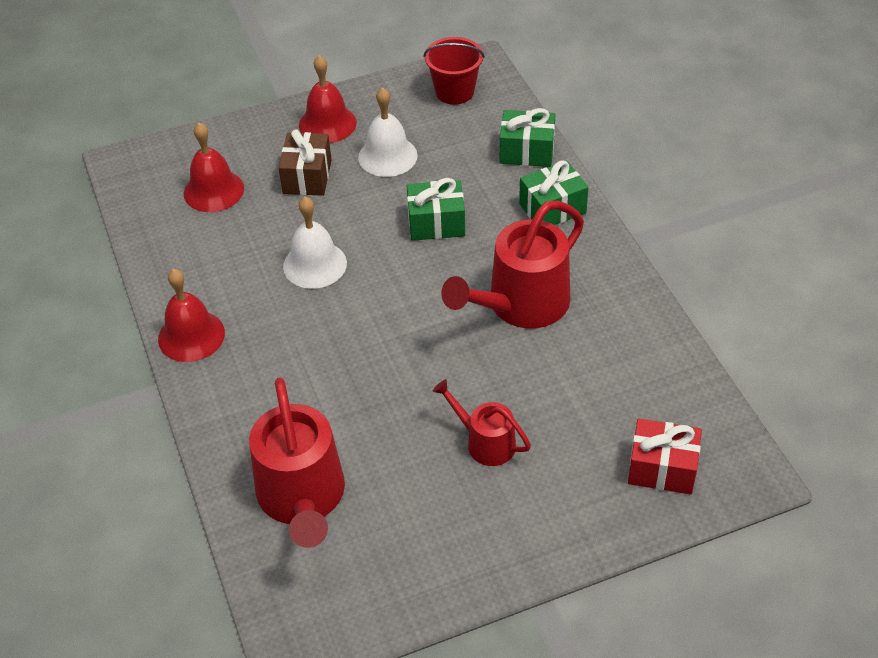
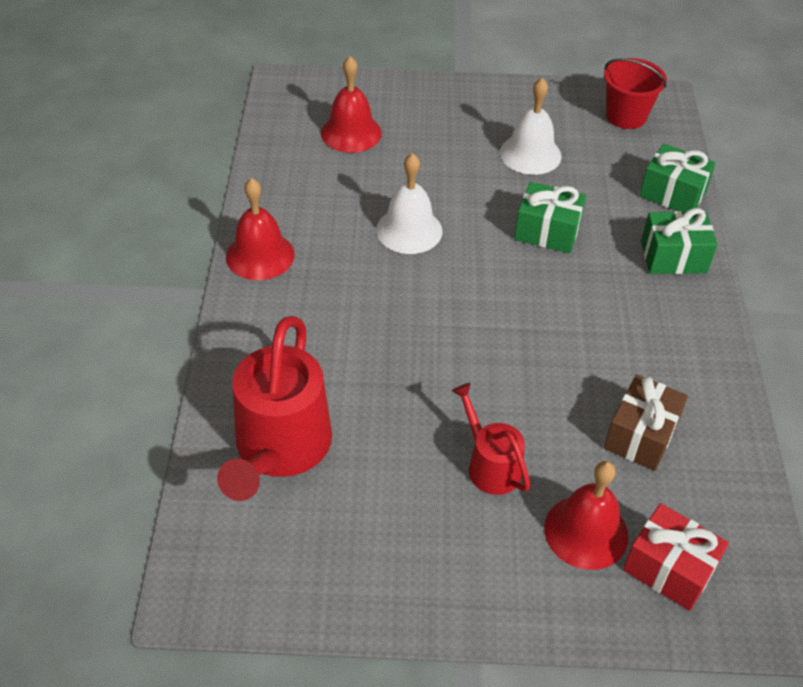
camera: 20 degrees right, 0 degrees up
brown gift [279,129,332,196] -> brown gift moved to [604,374,688,471]
red bell [299,55,357,143] -> red bell moved to [544,461,629,570]
red watering can [441,200,584,329] -> none

